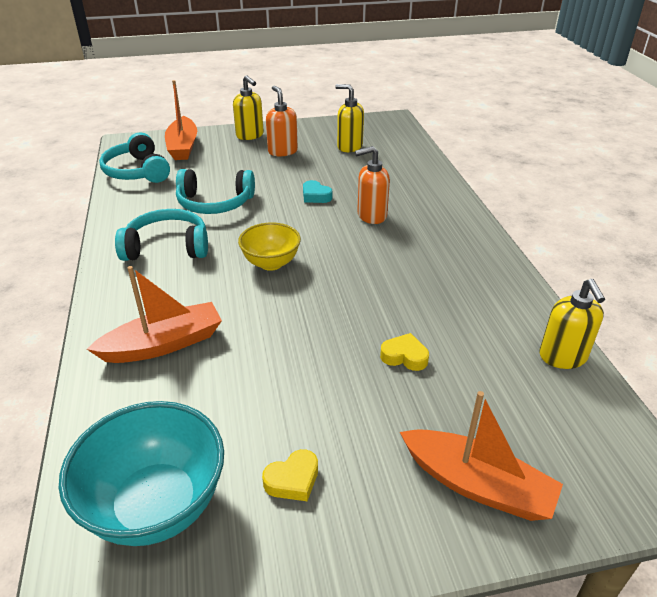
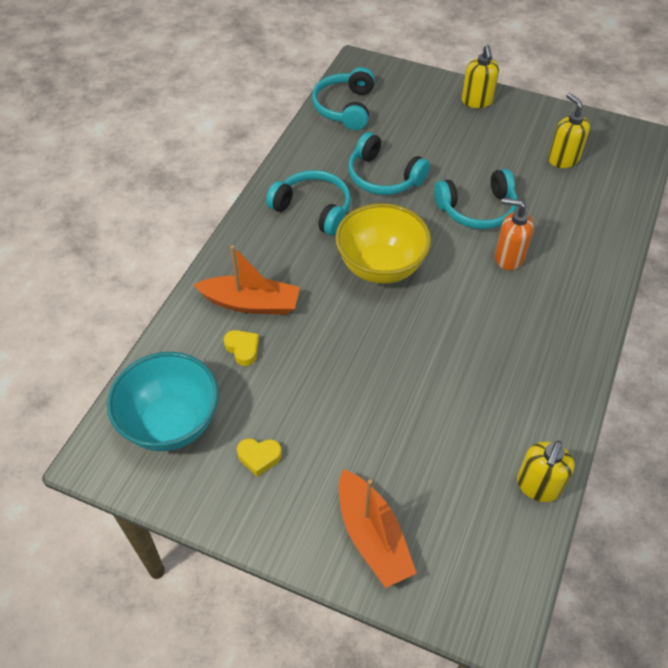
camera: 35 degrees right, 15 degrees up
orange boat [165,80,197,160] -> none
yellow bowl [238,222,301,271] -> yellow bowl [335,203,431,284], size x1.62
orange soap dispenser [266,86,298,156] -> none
turquoise heart [303,180,332,203] -> turquoise headphones [434,169,517,229]
yellow heart [380,333,429,371] -> yellow heart moved to [224,330,259,366]

